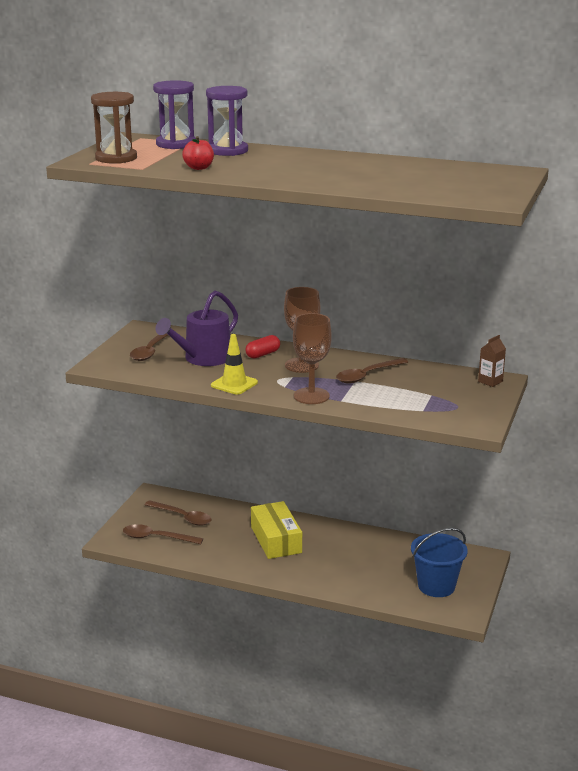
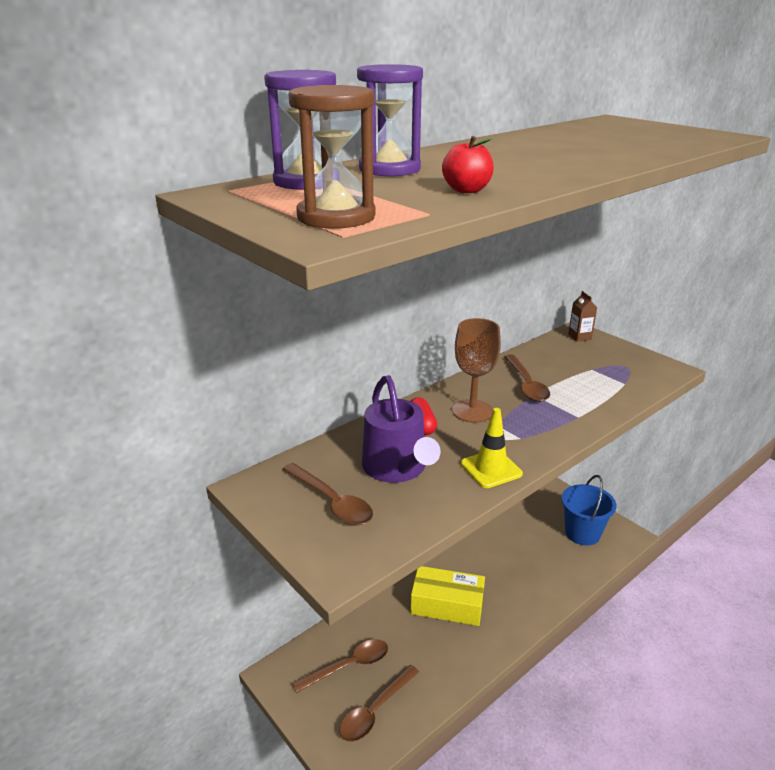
camera: 60 degrees left, 5 degrees up
brown goblet [293,313,332,404] -> none

